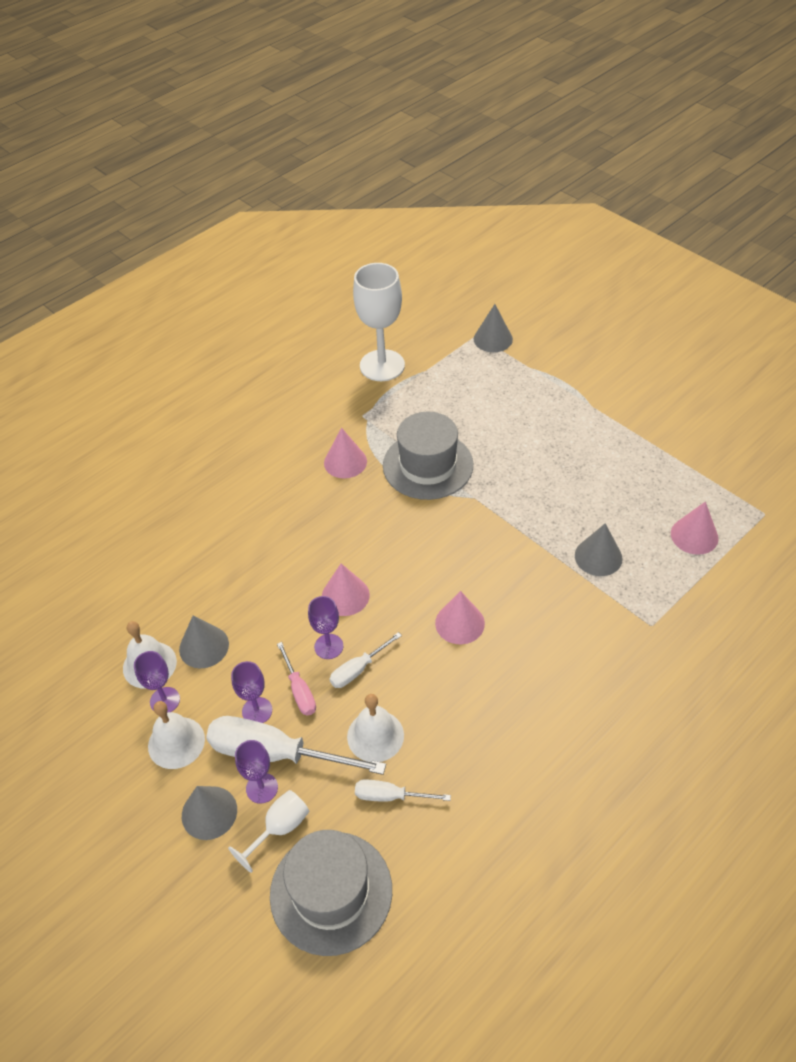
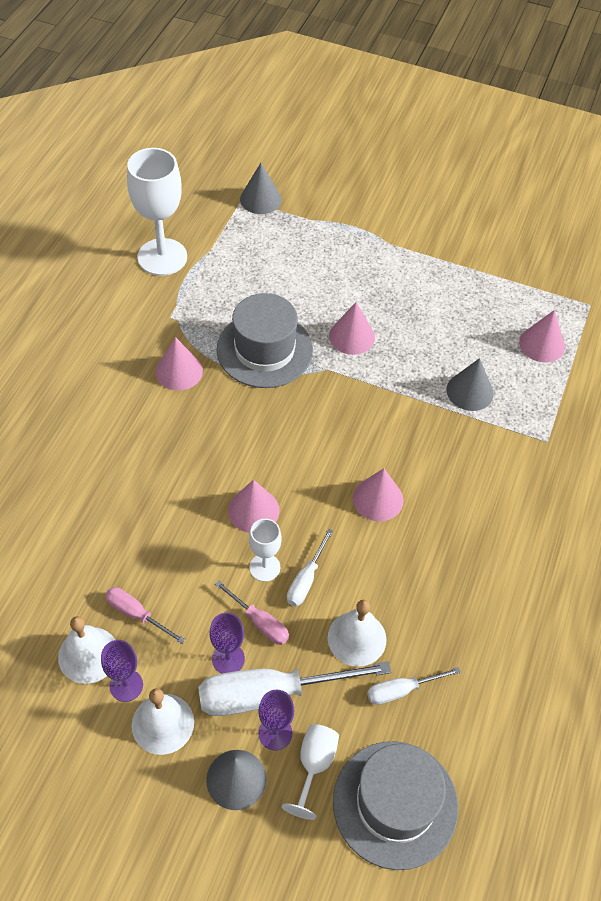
camera: 30 degrees left, 5 degrees up
grey cone [179,616,229,668] -> pink screwdriver [105,587,185,644]
purple goblet [308,596,343,659] -> white goblet [249,519,282,582]
none -> pink cone [329,302,375,355]

